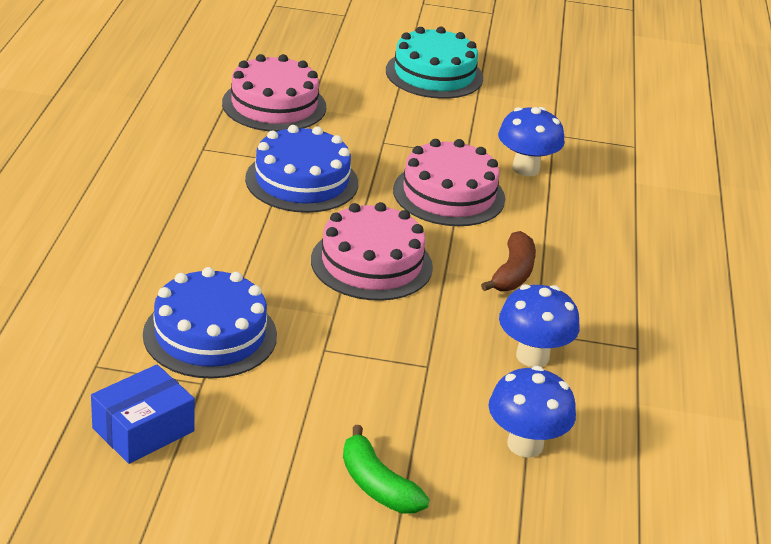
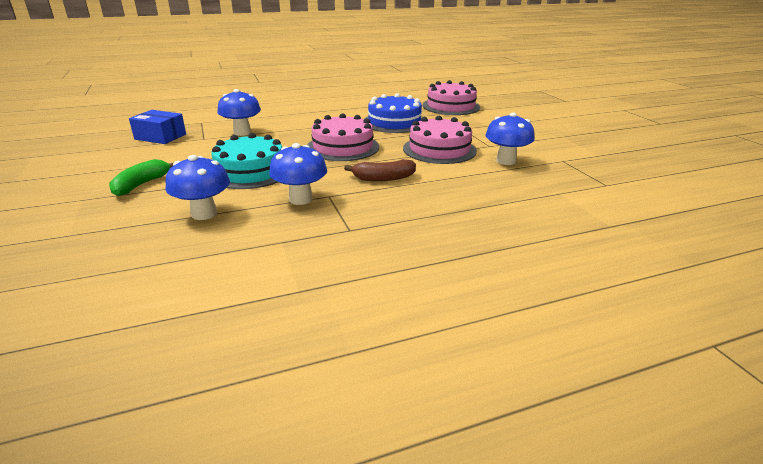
camera: 65 degrees right, 5 degrees down
blue cake [143,267,277,379] -> blue mushroom [217,89,261,136]
turquoise cake [386,27,483,99] -> turquoise cake moved to [211,133,282,189]

